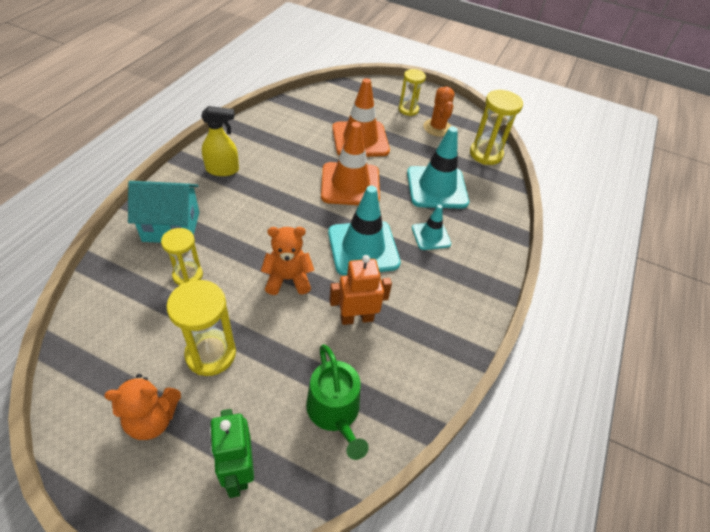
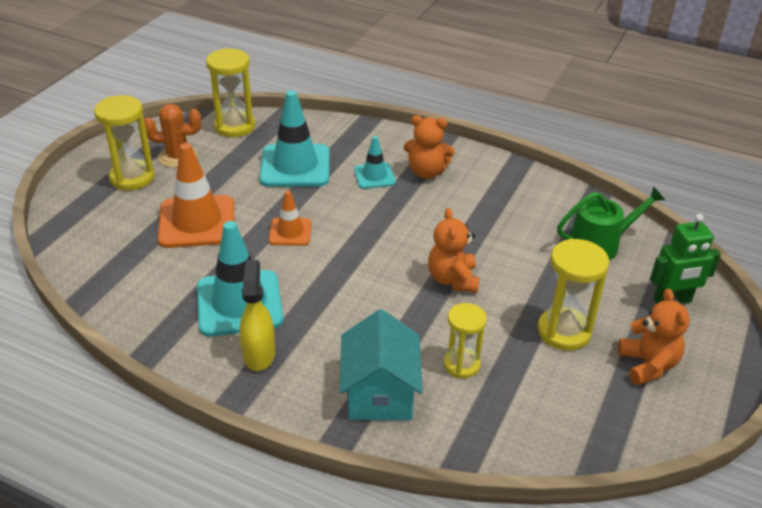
camera: 85 degrees left, 10 degrees down
orange traffic cone [321,122,380,205] -> orange traffic cone [269,190,312,246], size x0.54
turquoise traffic cone [328,186,400,276] -> turquoise traffic cone moved to [197,221,283,337]
orange robot [329,255,392,325] -> none
yellow hourglass [399,69,426,116] -> yellow hourglass [94,95,155,190], size x1.51
none -> orange teddy bear [404,116,455,179]

